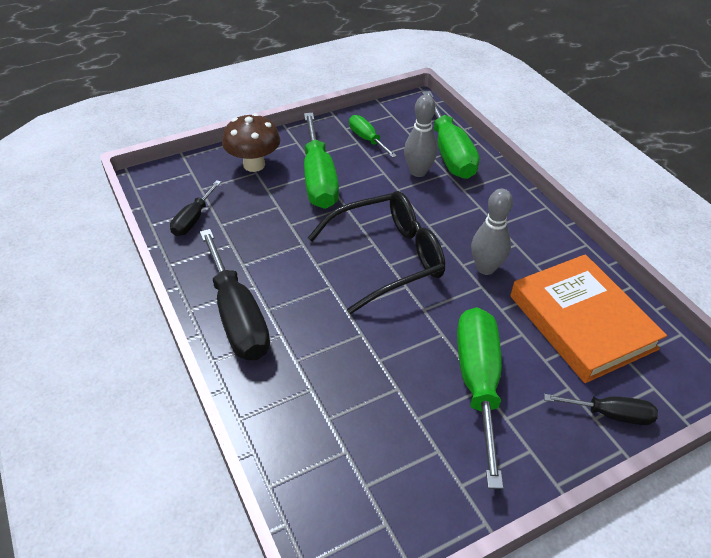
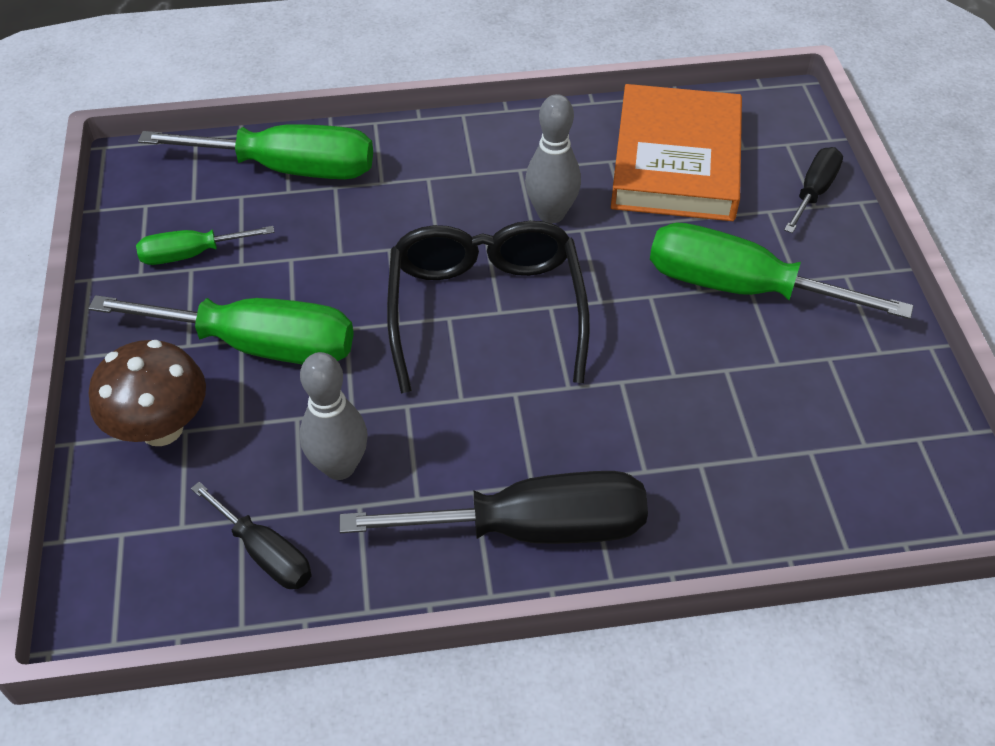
camera: 70 degrees left, 5 degrees up
grey bowling pin [404,95,438,177] -> grey bowling pin moved to [299,352,368,480]
orange book [510,254,667,383] -> orange book turned 75 degrees counterclockwise [611,84,742,221]

